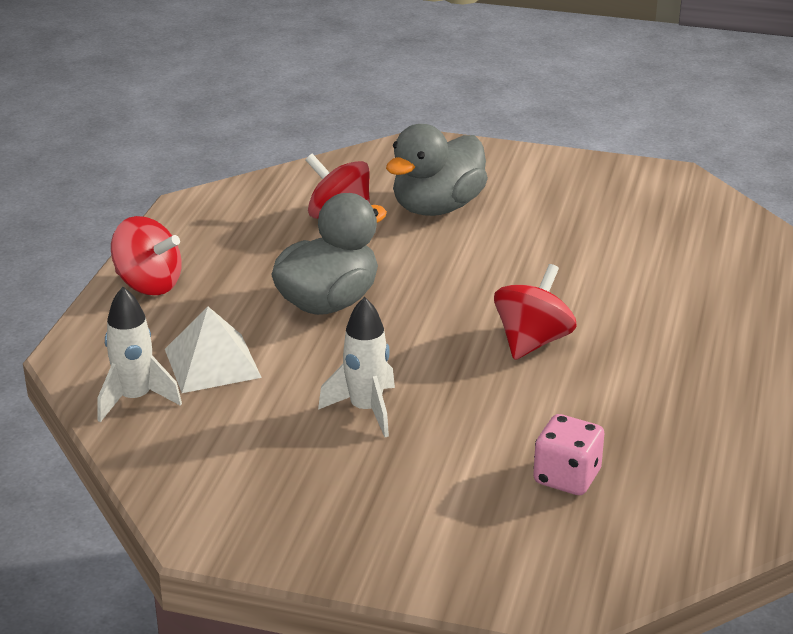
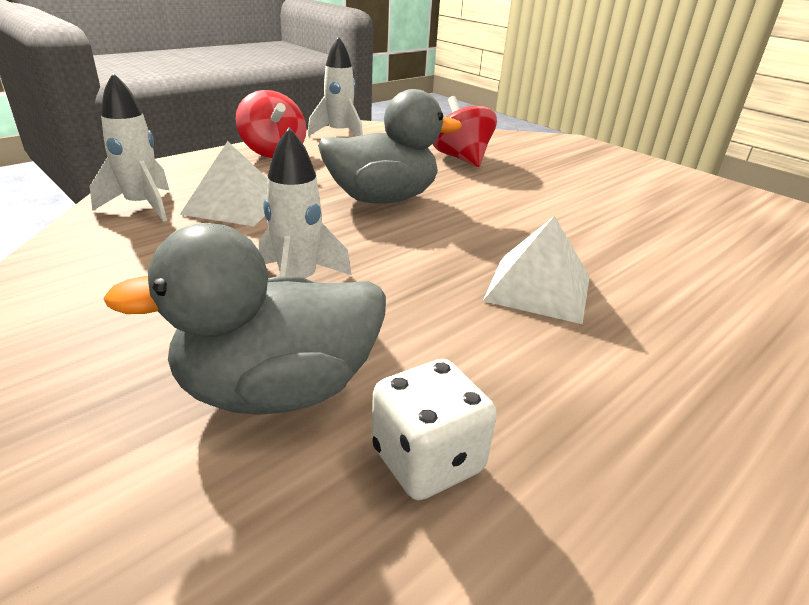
camera: 30 degrees right, 0 degrees up
grey duck [386,124,488,216] -> grey duck moved to [103,223,386,415]
red spinning top [494,264,577,360] -> white pyramid [483,216,590,324]
pink dice [533,414,604,495] -> white dice [371,359,497,500]
none -> white rocket [308,36,363,136]

